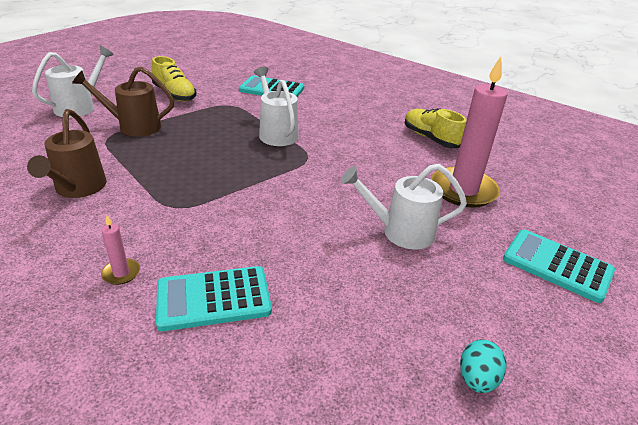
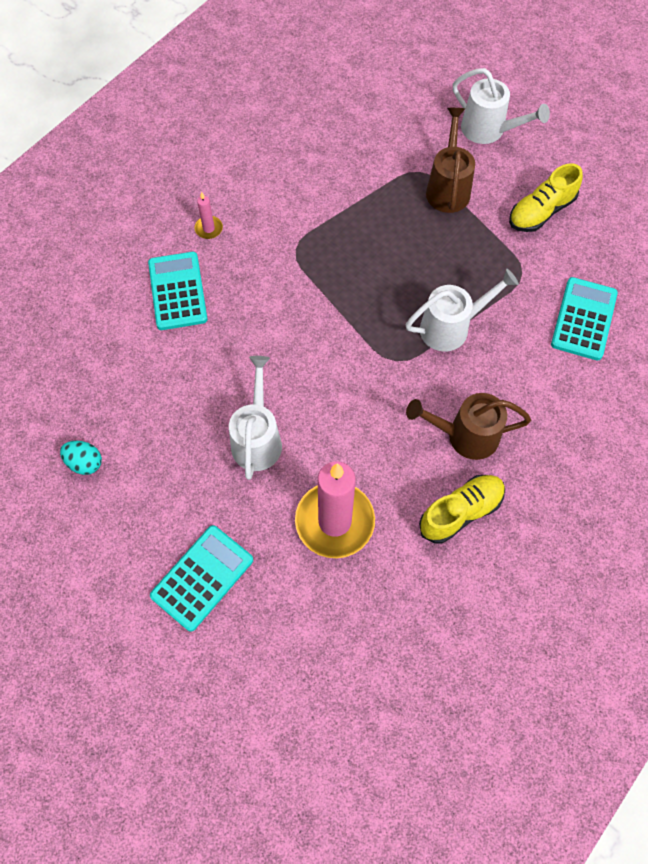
camera: 95 degrees right, 30 degrees up
brown watering can [27,109,107,198] -> brown watering can moved to [406,393,531,460]

